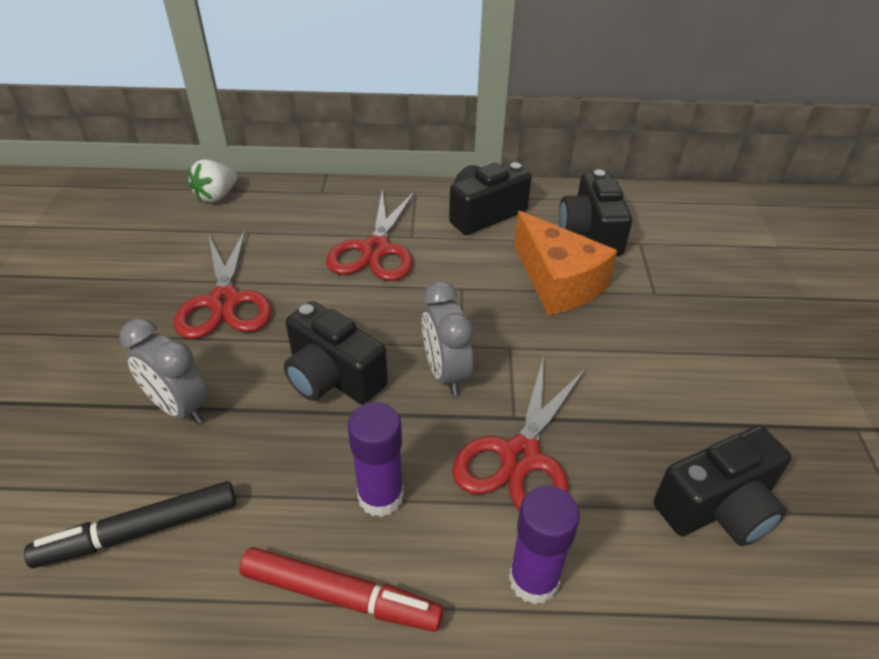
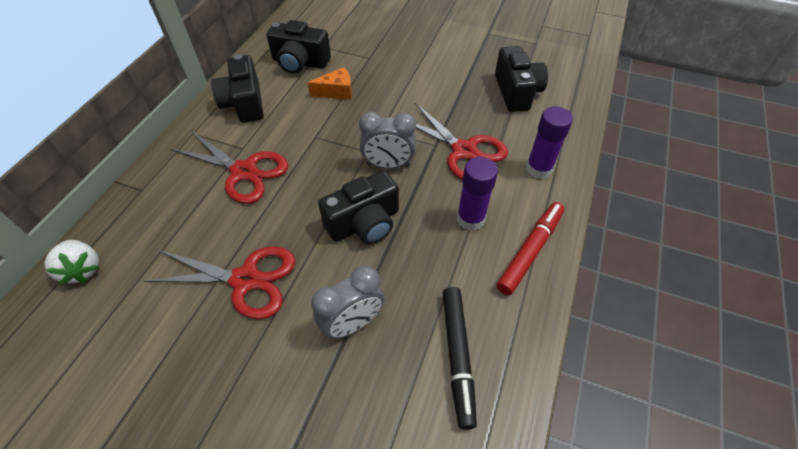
camera: 70 degrees left, 10 degrees up
orange cheese [514,211,617,315] -> orange cheese [307,67,352,100], size x0.56

